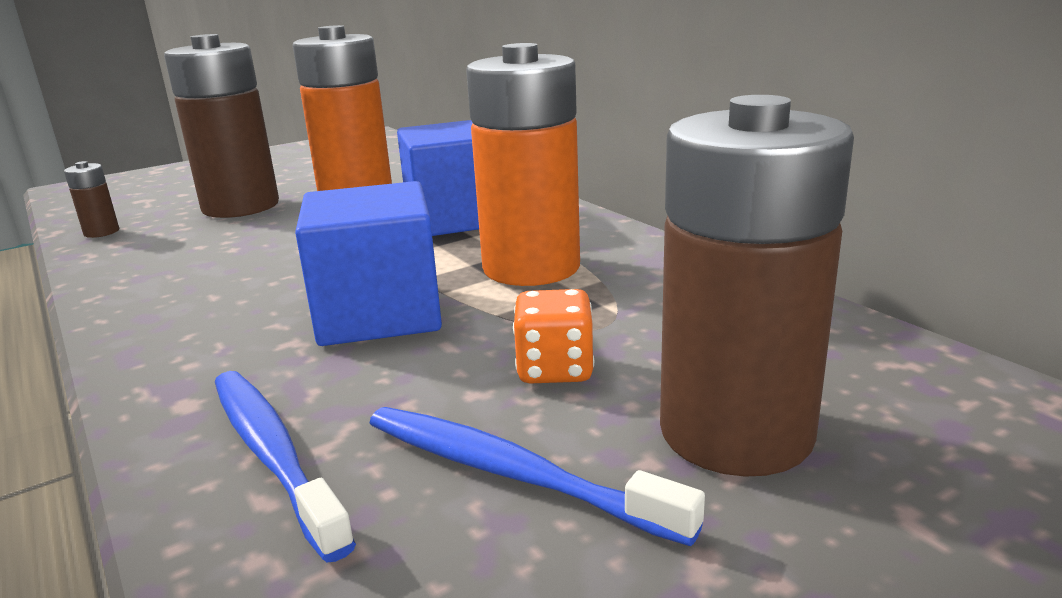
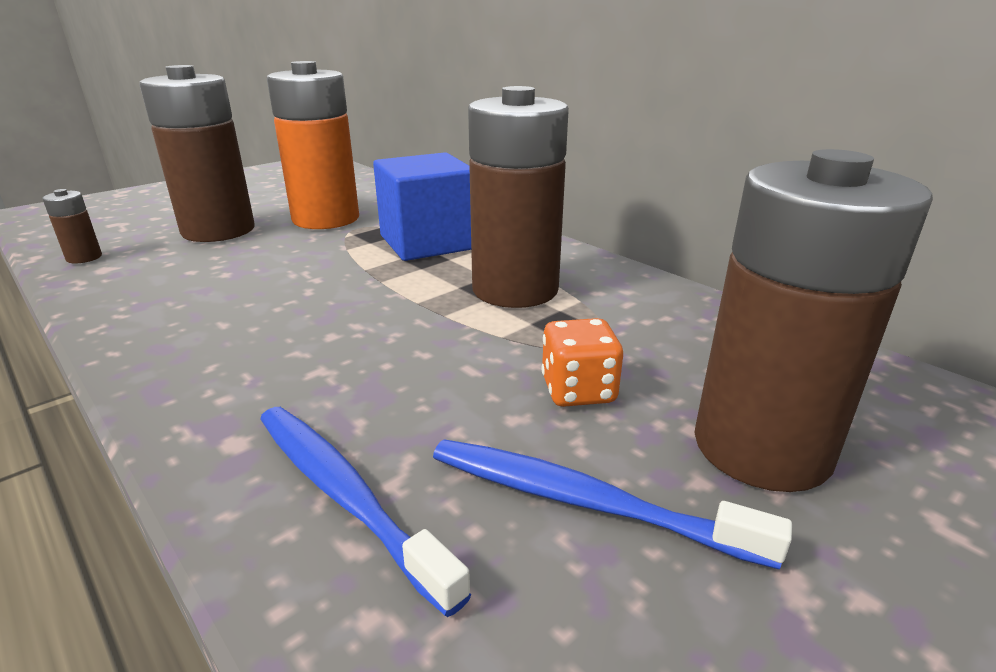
camera: 10 degrees left, 5 degrees up
blue cube [295,181,442,346] -> none
orange battery [466,43,580,286] -> brown battery [468,86,569,308]

